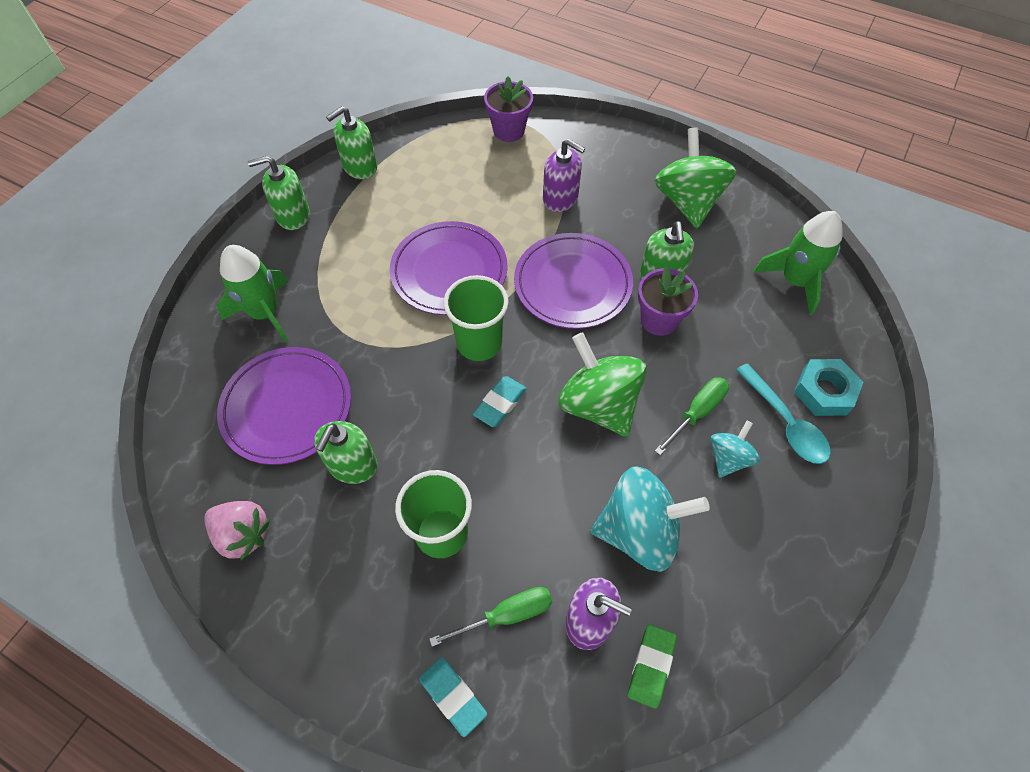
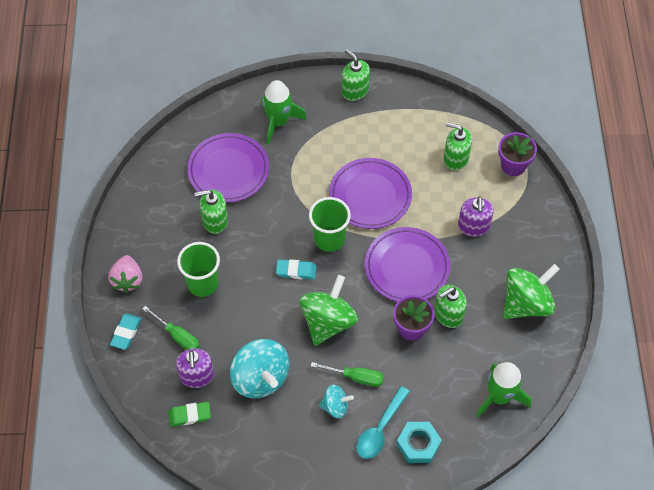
camera: 60 degrees right, 0 degrees up
pink strawberry [204,501,270,560] -> pink strawberry moved to [108,255,143,293]
green soap dispenser [326,106,377,179] -> green soap dispenser moved to [444,122,472,170]

